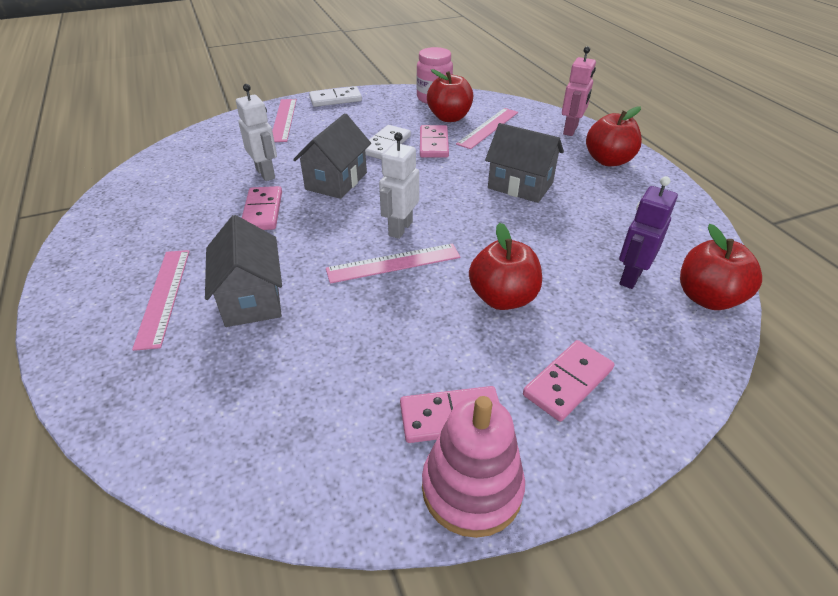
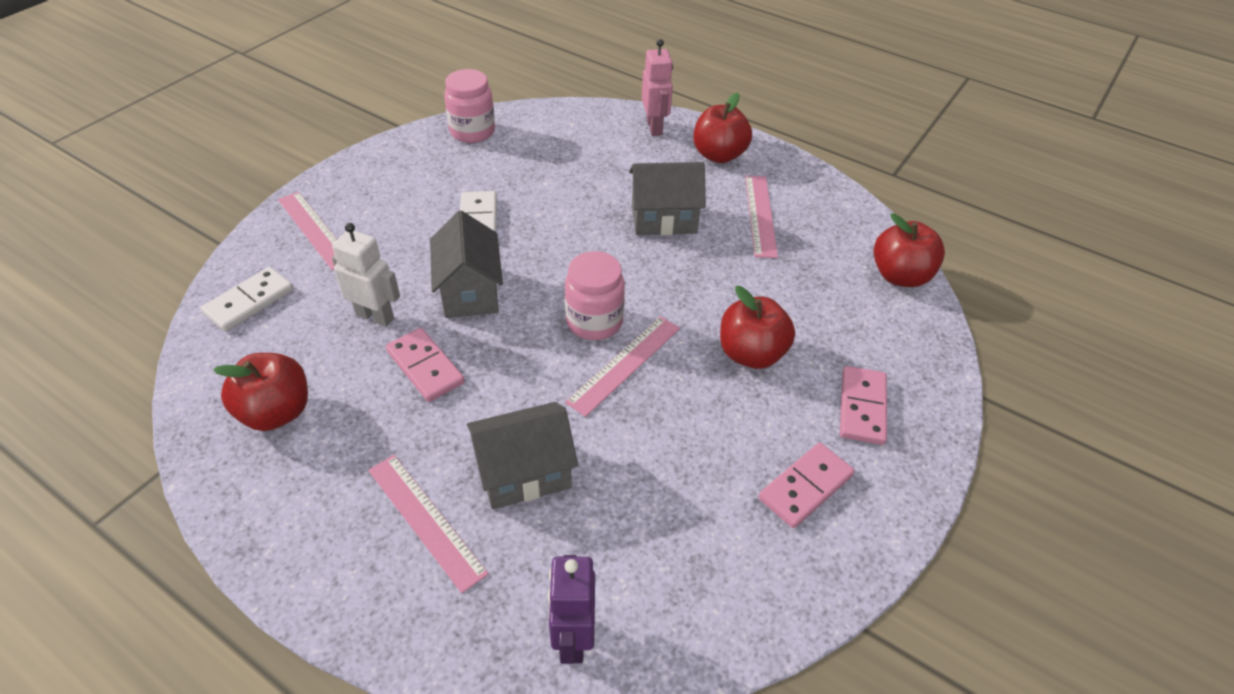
camera: 35 degrees left, 5 degrees up
grey house [205,215,282,327] -> grey house turned 60 degrees counterclockwise [467,402,578,509]
white domino [309,86,362,107] -> white domino moved to [201,267,293,331]
white robot [379,132,419,239] -> pink jar [565,251,625,340]
pink domino [420,125,449,158] -> none
pink stacking toy [422,396,525,538] -> none
red apple [427,69,473,122] -> red apple moved to [213,353,308,431]
pink ruler [456,108,518,149] -> pink ruler moved to [745,176,778,258]
purple robot [619,176,678,289] -> purple robot moved to [548,555,595,664]

